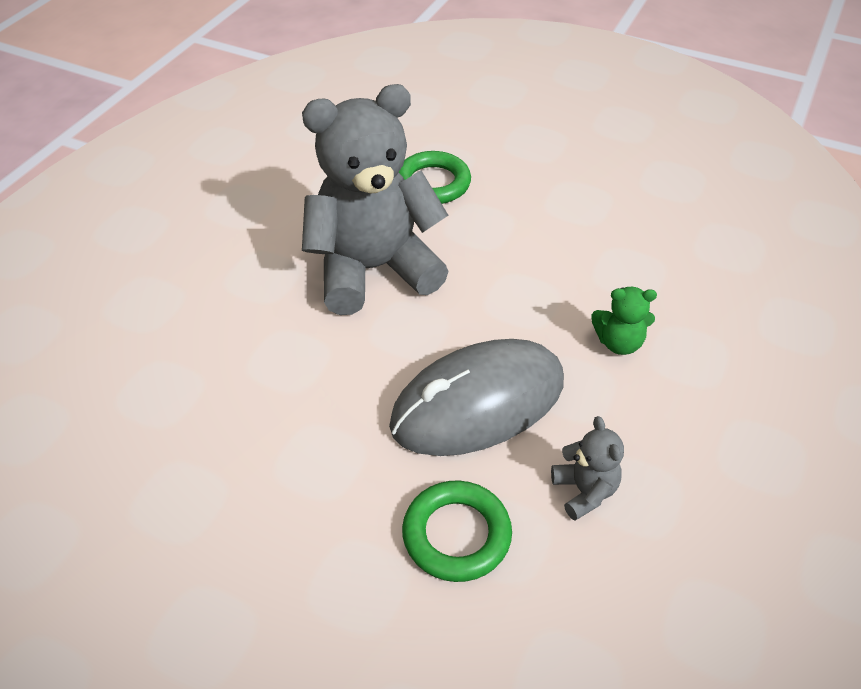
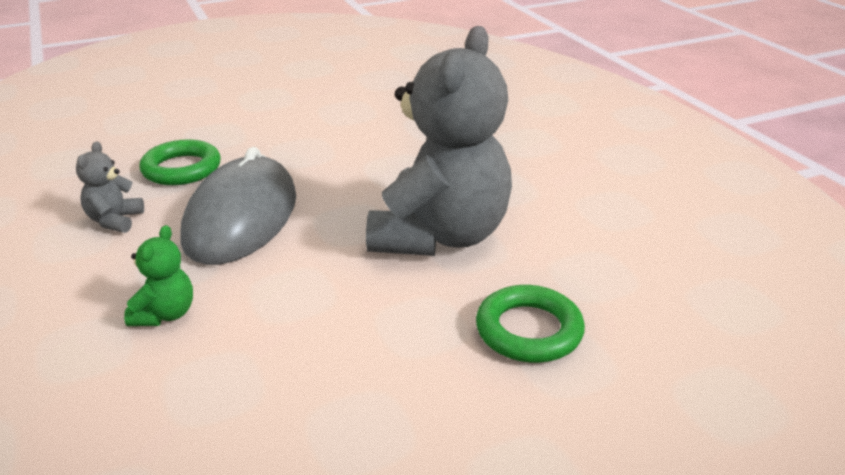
camera: 130 degrees right, 15 degrees down
grey teddy bear [551,416,624,520] -> grey teddy bear turned 75 degrees clockwise [76,141,144,233]
green teddy bear [591,287,657,355] -> green teddy bear turned 150 degrees clockwise [124,225,193,326]

